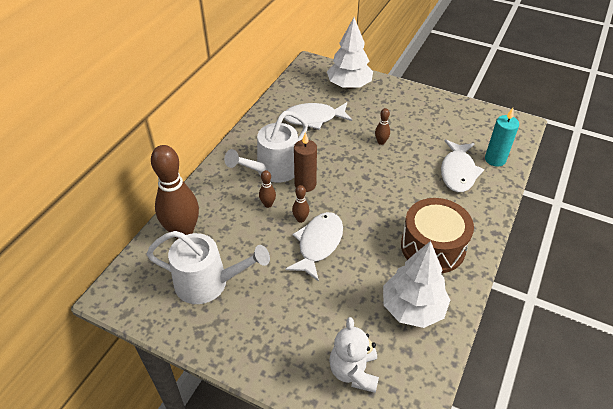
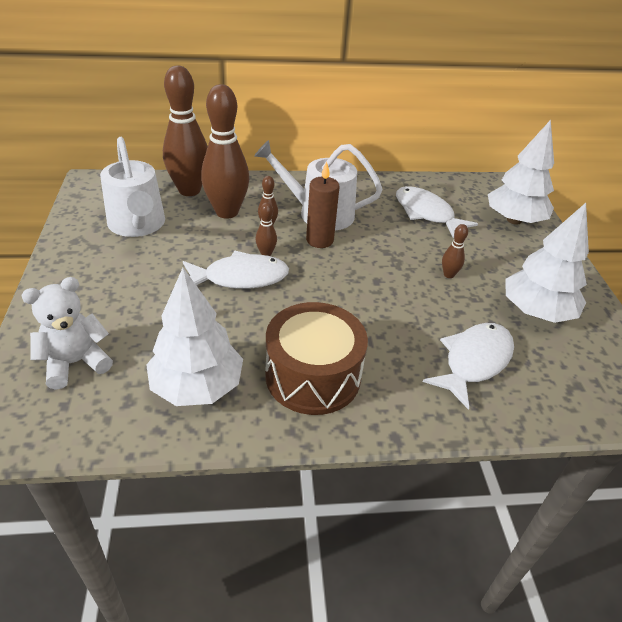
camera: 55 degrees right, 5 degrees down
white fish [441,140,484,192] -> white fish turned 150 degrees clockwise [423,323,514,410]
turquoise candle [485,108,519,167] -> none
none -> brown bowling pin [201,84,250,219]
none -> white tree [505,203,589,323]

